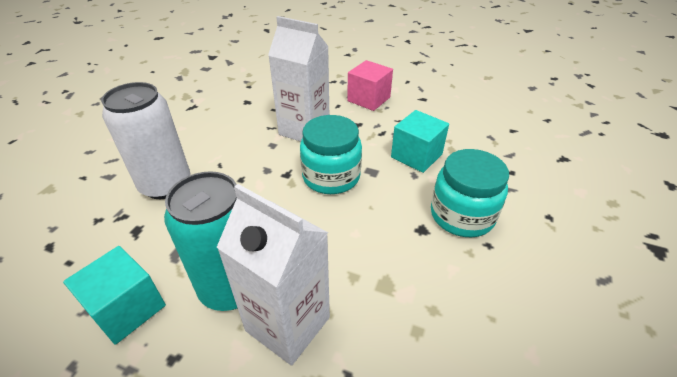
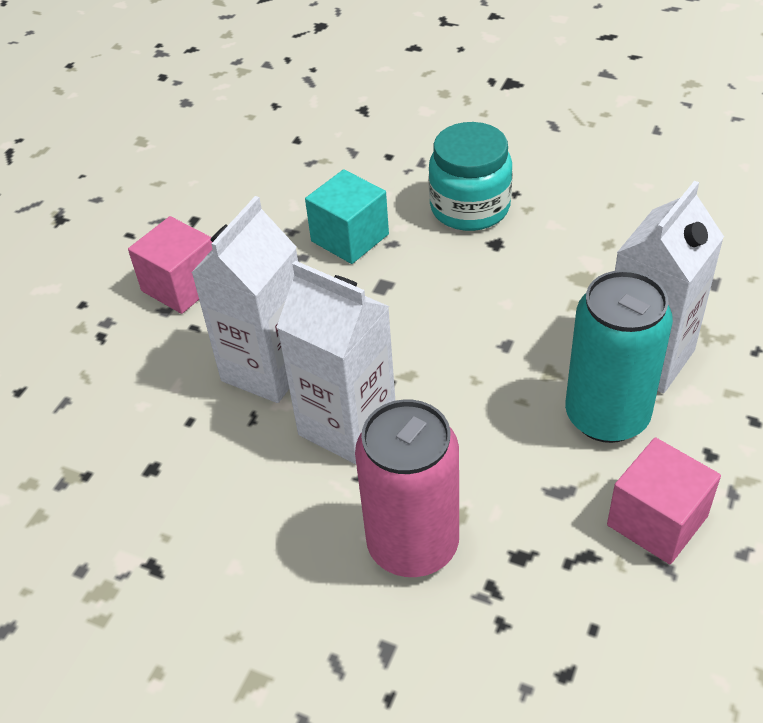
camera: 85 degrees left, 5 degrees up
turquoise cube [63,246,166,345] -> pink cube [607,437,721,564]
white can [101,82,190,199] -> pink can [355,399,459,577]
turquoise jar [300,115,362,194] -> none
none -> white carton [277,261,395,464]

